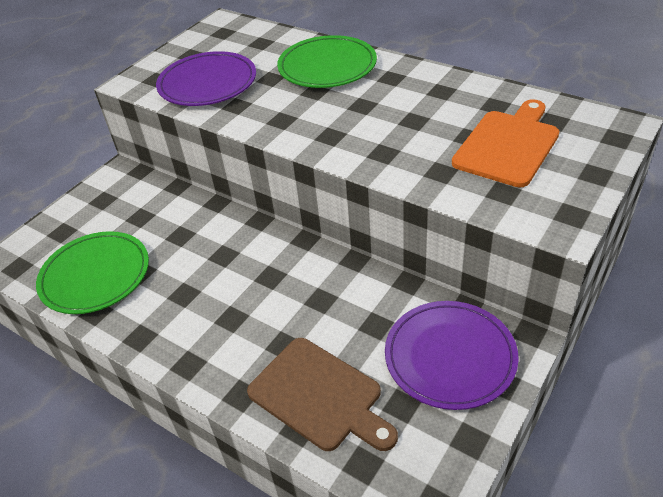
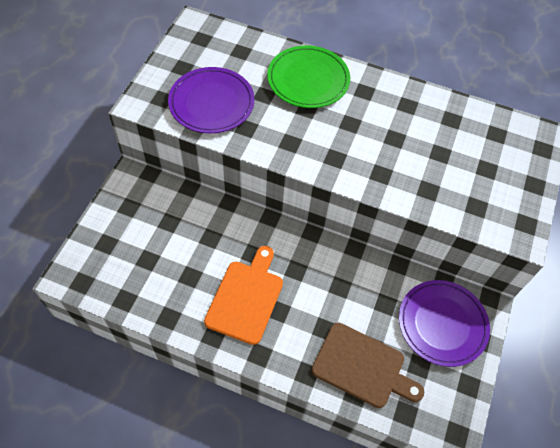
camera: 20 degrees left, 15 degrees up
green plate [36,231,149,314] -> none
orange cutting board [452,99,559,188] -> orange cutting board moved to [204,246,283,345]

